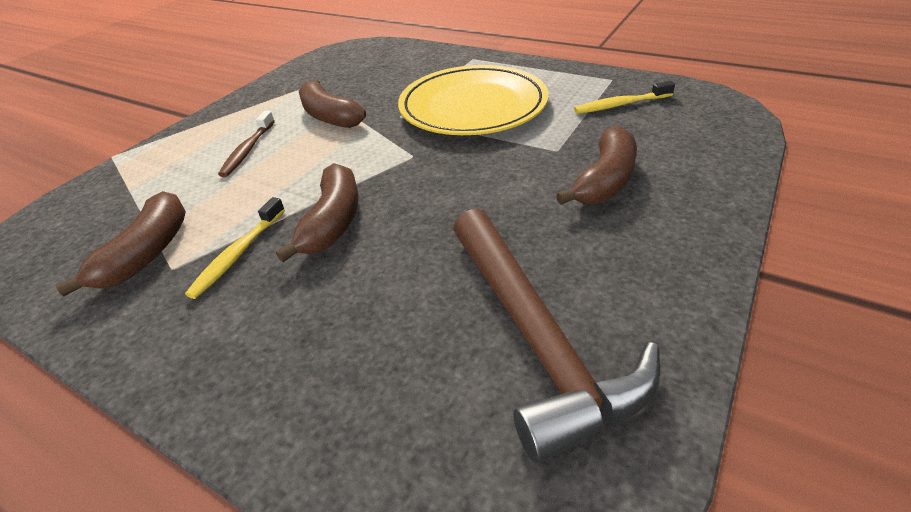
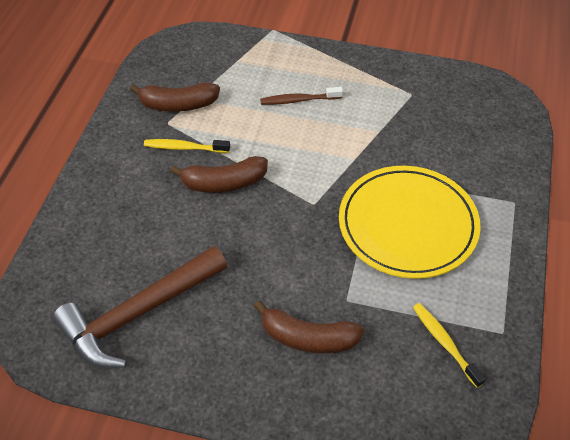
camera: 70 degrees right, 10 degrees up
brown banana [299,79,366,128] -> none

